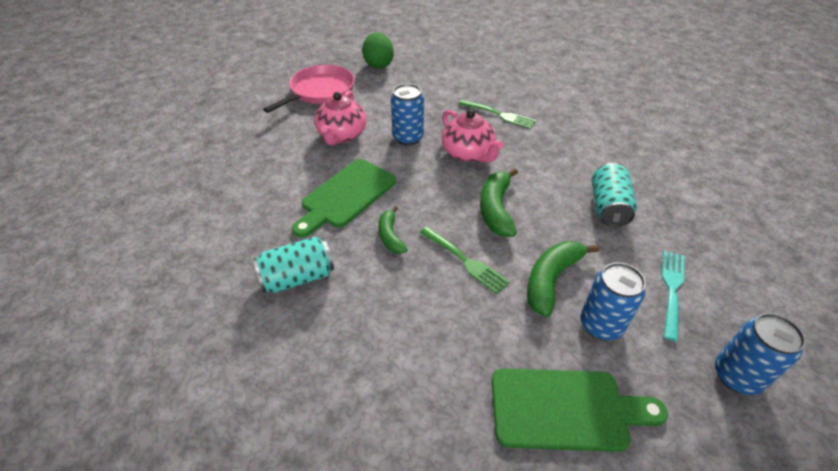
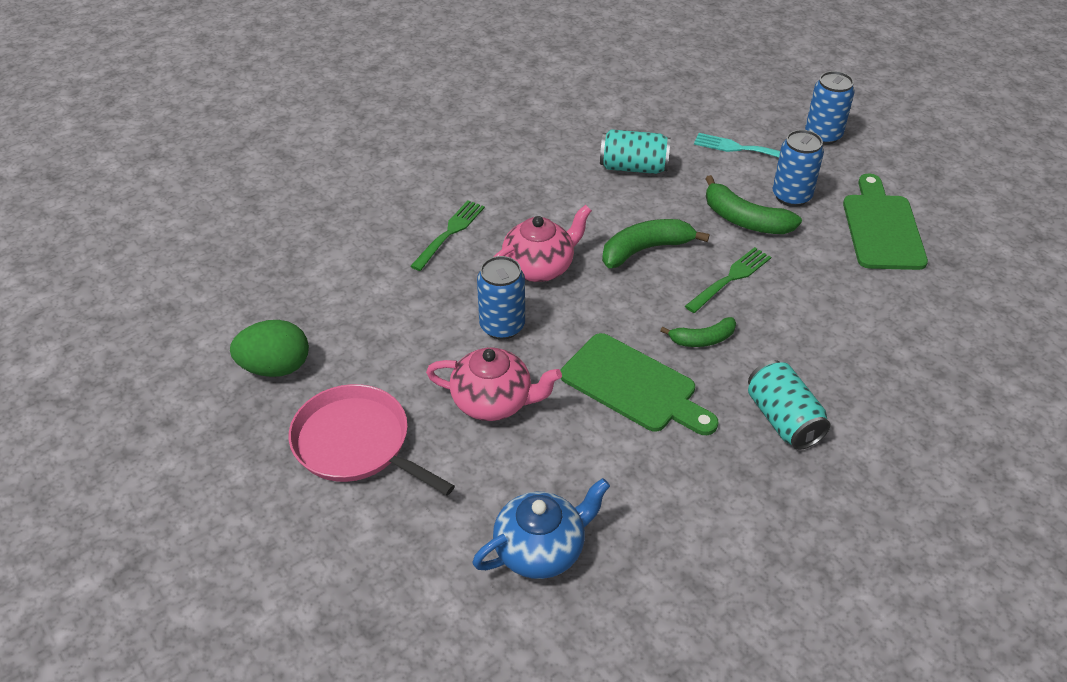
camera: 90 degrees left, 0 degrees up
green banana [480,168,518,237] -> green banana turned 150 degrees clockwise [602,219,710,268]
none -> blue teapot [472,478,610,579]

